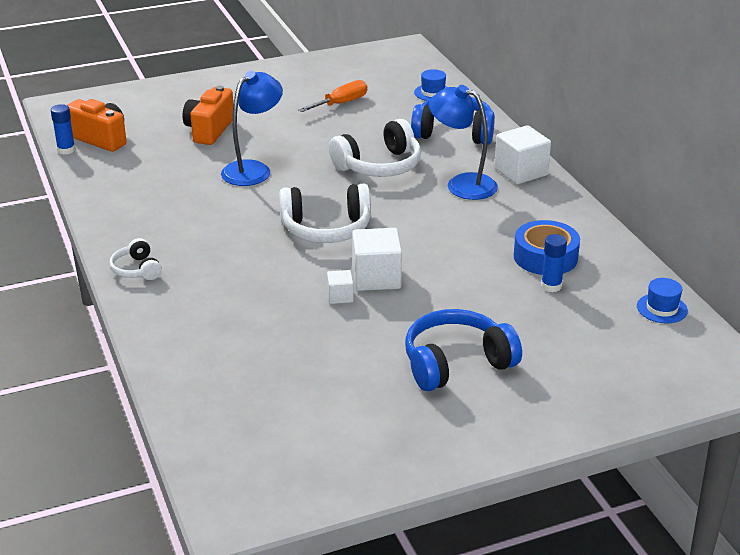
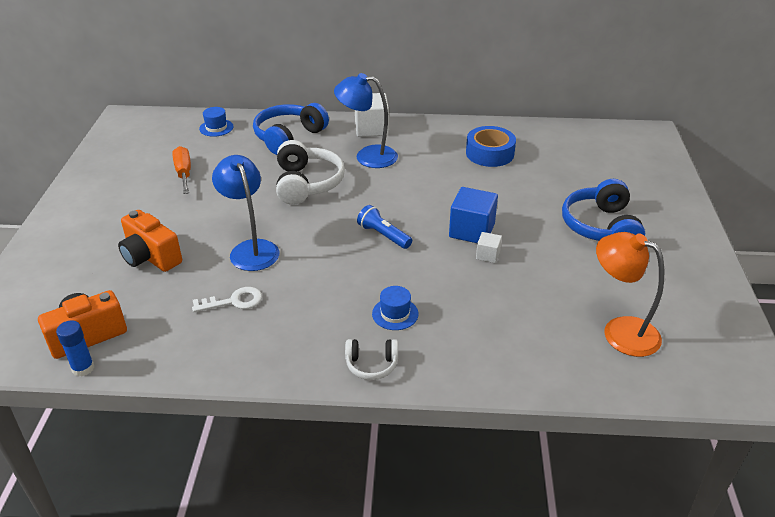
camera: 65 degrees left, 5 degrees up
white headphones [279,184,371,243] -> blue flashlight [357,205,412,249]
white cube [352,228,402,291] -> blue cube [449,187,498,243]
blue lamp [429,85,498,200] -> blue lamp turned 45 degrees clockwise [334,73,398,168]
blue glue stick [541,234,567,292] -> none
blue hat [637,278,688,323] -> blue hat moved to [372,286,419,330]
none -> white key [192,287,262,312]
none -> orange lamp [596,232,664,357]

